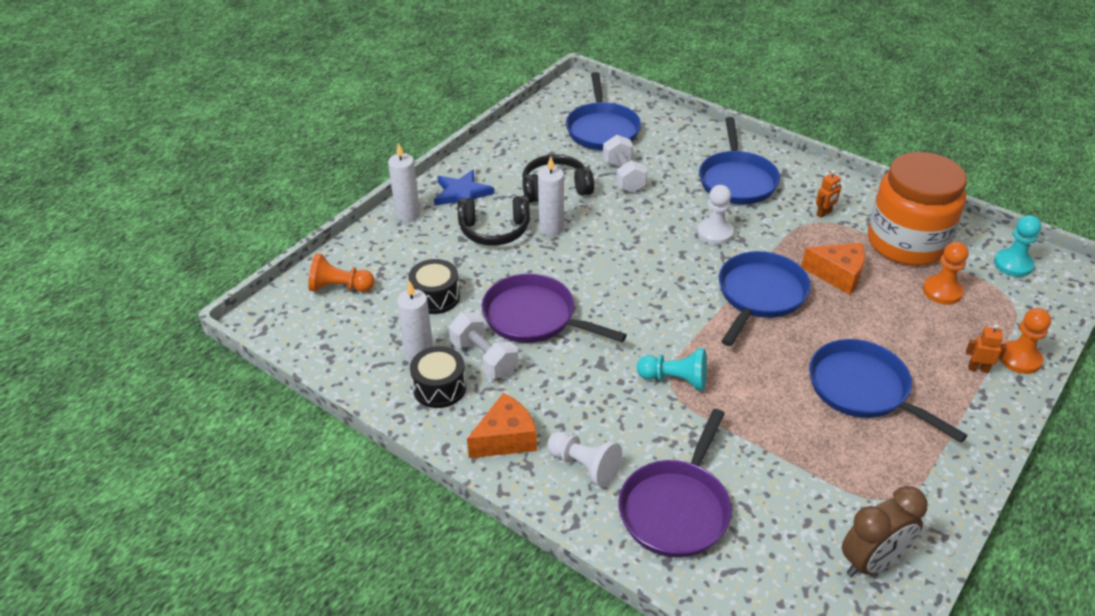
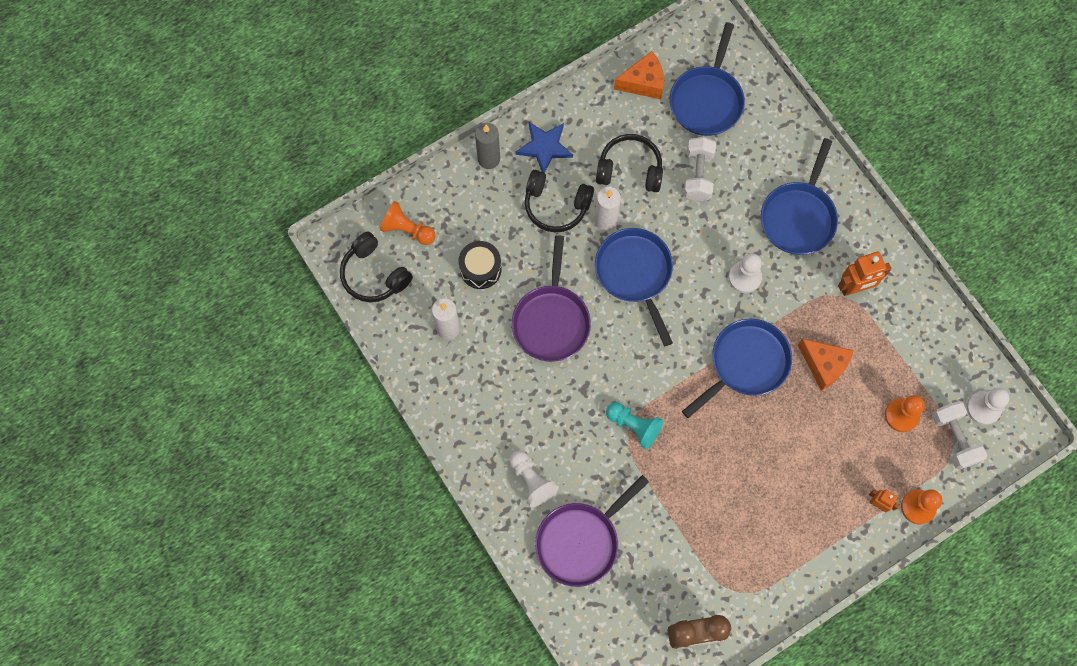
camera: 20 degrees right, 30 degrees up
white candle [388,143,420,222] -> grey candle [475,123,500,169]
black drum [410,346,466,408] -> none
white dumbbell [449,312,519,379] -> white dumbbell moved to [932,401,987,470]
orange cheese [467,393,537,458] -> orange cheese moved to [614,51,664,99]
purple pan [482,274,627,343] -> purple pan turned 135 degrees counterclockwise [512,235,591,362]
blue pan [809,339,968,443] -> blue pan moved to [595,228,673,346]
orange robot [816,170,842,218] -> orange robot [838,251,891,296], size x1.77
orange jar [868,152,967,266] -> none
turquoise pawn [994,215,1041,277] -> white pawn [967,388,1010,425]
none -> black headphones [340,232,413,302]

